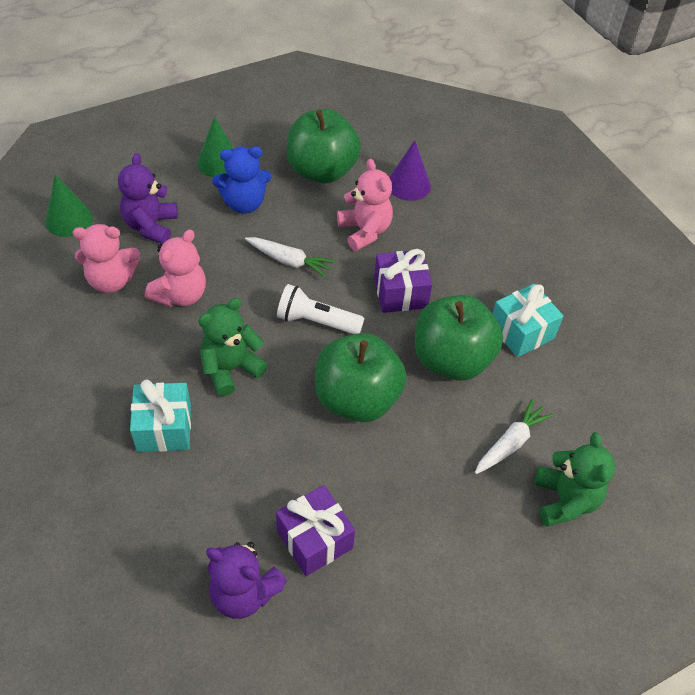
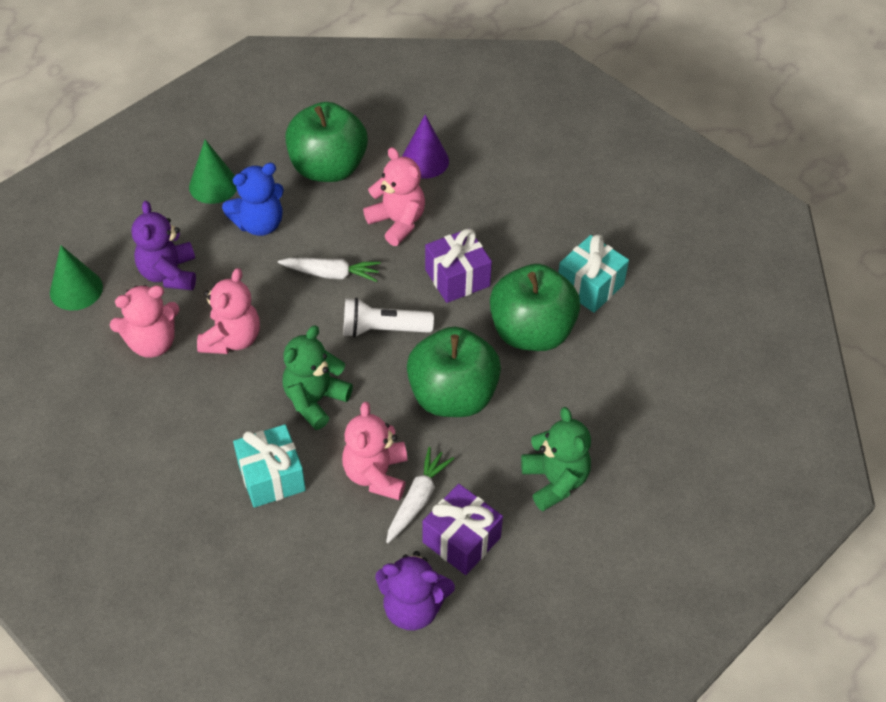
camera: 15 degrees left, 0 degrees up
white carrot [475,399,553,474] -> white carrot moved to [386,447,454,543]
green teddy bear [535,432,615,527] -> green teddy bear moved to [521,407,591,511]
none -> pink teddy bear [342,402,407,500]

